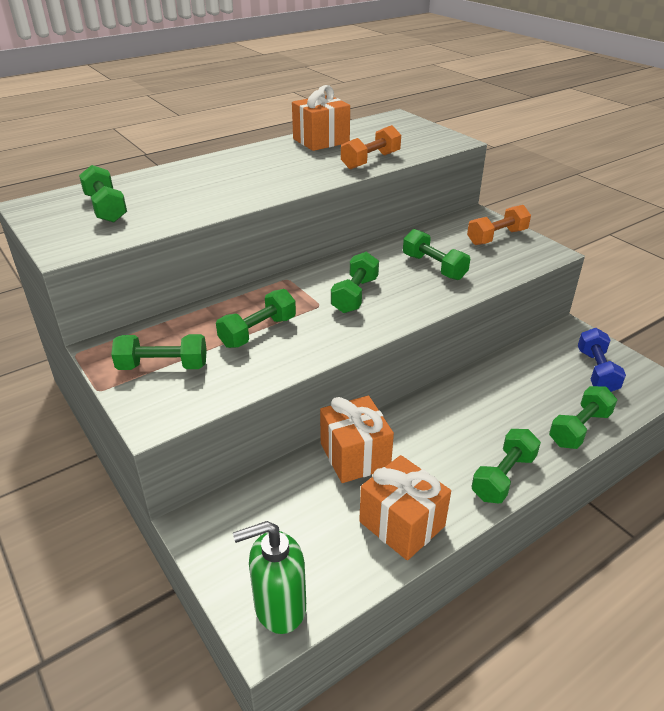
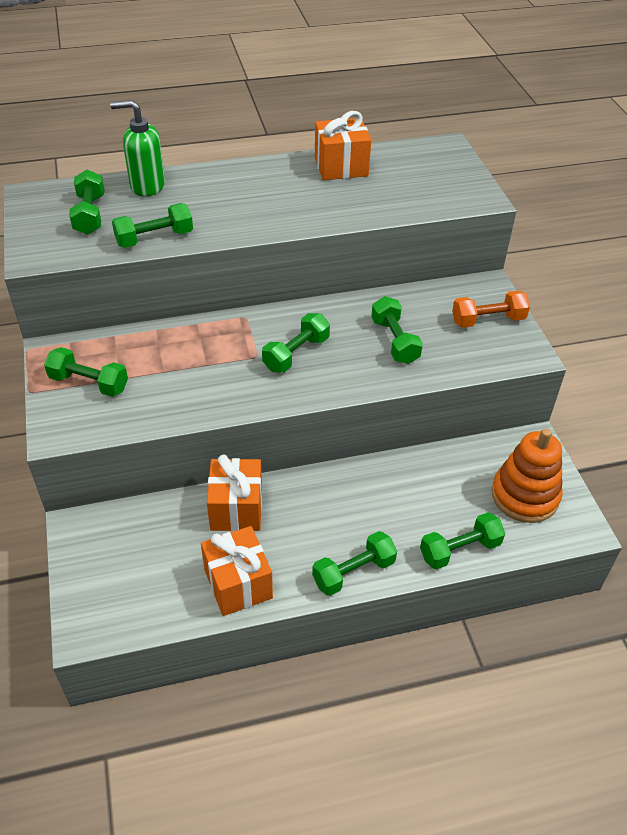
camera: 20 degrees right, 10 degrees up
green dumbbell [216,289,296,348] -> green dumbbell moved to [112,203,193,248]
green soap dispenser [233,521,306,634] -> green soap dispenser moved to [110,100,165,197]
orange dumbbell [341,125,401,170] -> none
blue dumbbell [578,328,626,392] -> orange stacking toy [492,428,563,523]

